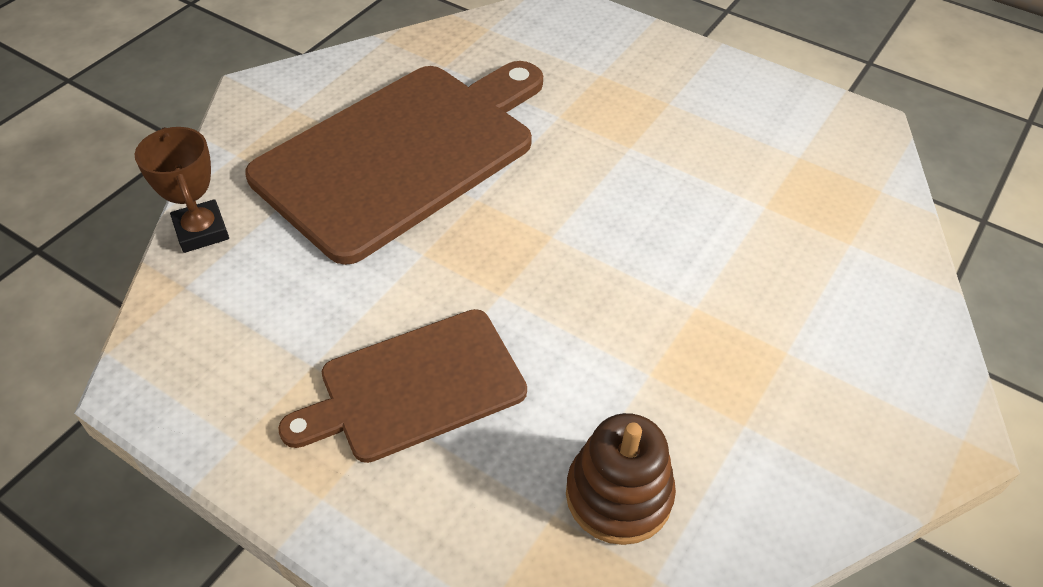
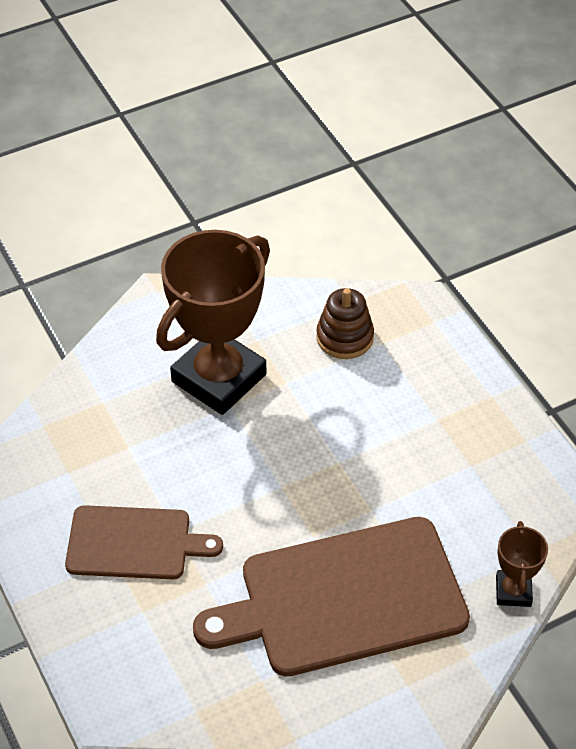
camera: 150 degrees left, 0 degrees up
brown cutting board [278,309,527,463] -> brown cutting board moved to [65,505,223,579]
none -> brown trophy [156,230,270,415]

